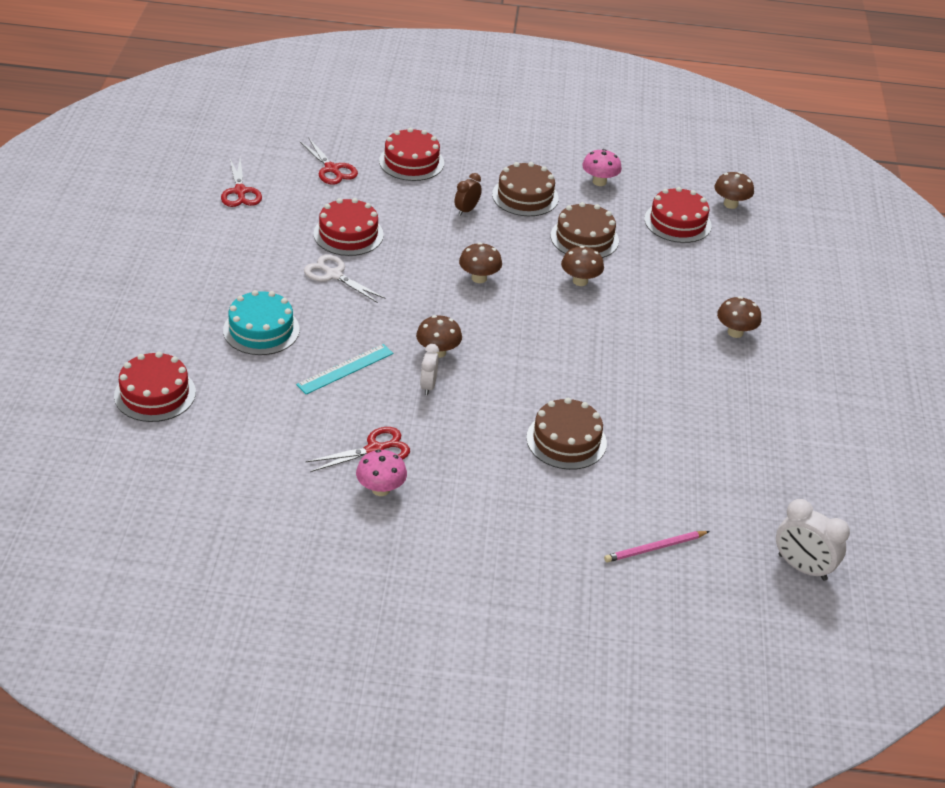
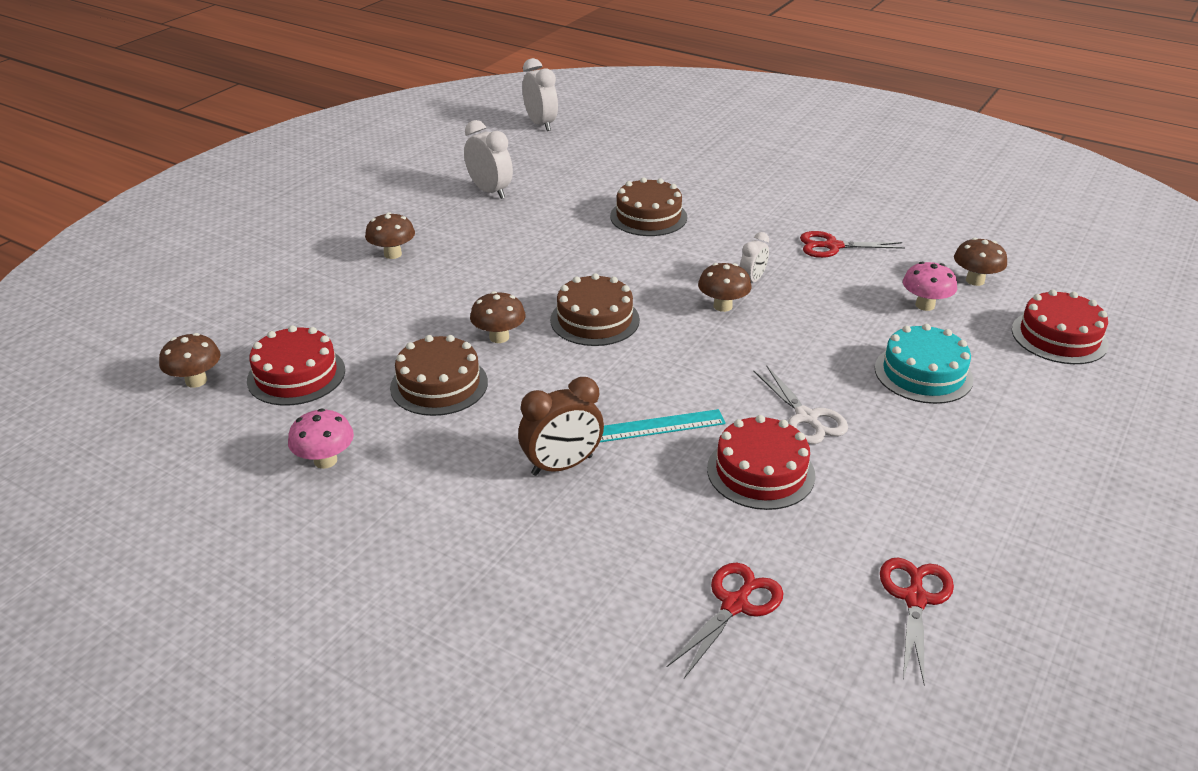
camera: 150 degrees left, 5 degrees down
turquoise ruler [296,344,393,395] -> turquoise ruler moved to [599,409,726,443]
red scissors [300,137,358,185] -> red scissors turned 45 degrees clockwise [667,563,784,678]
pink mushroom [356,450,407,496] -> pink mushroom moved to [903,262,957,311]
red cake [379,128,444,181] -> none
brown clock [454,173,482,216] -> brown clock [518,377,604,476], size x1.63
brown mushroom [459,243,502,283] -> brown mushroom moved to [954,238,1007,286]
brown cake [492,162,559,216] -> brown cake moved to [550,273,640,346]
pink pencil [604,531,710,562] -> none
none -> white clock [464,120,513,199]

